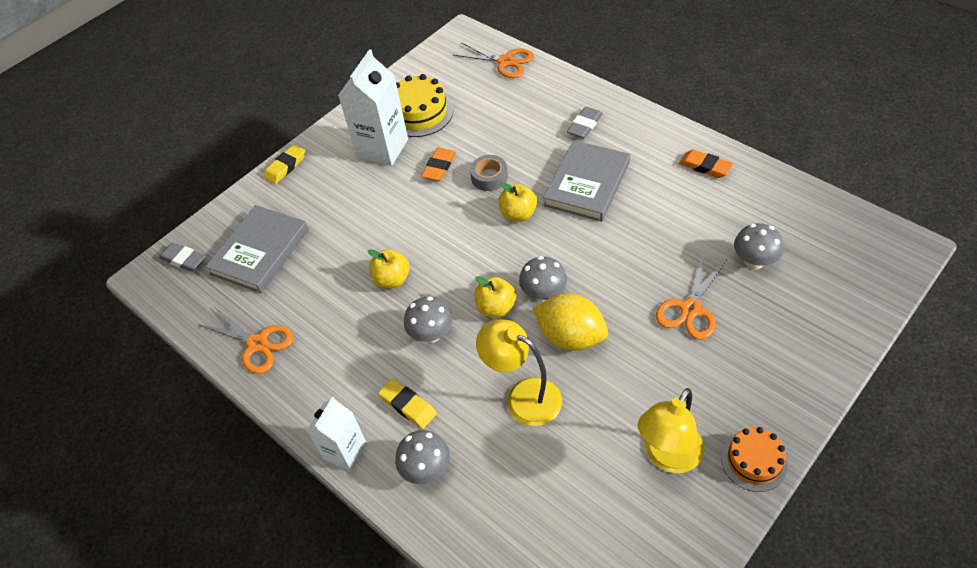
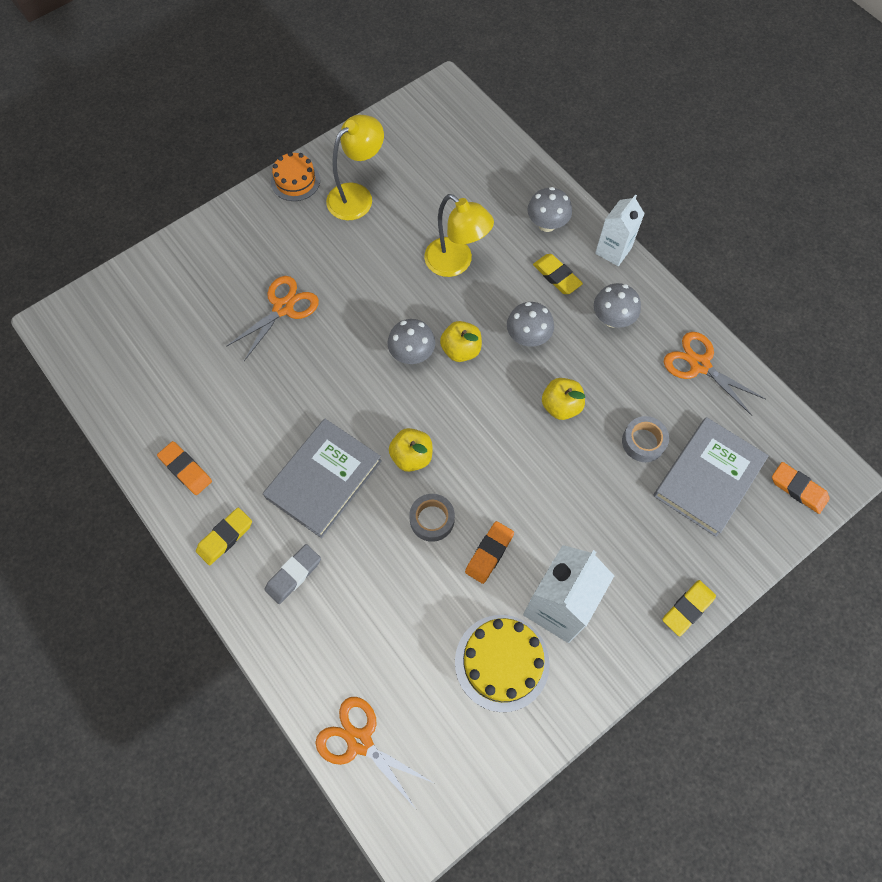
camera: 175 degrees left, 15 degrees up
grey eraser [159,242,206,272] -> orange eraser [772,462,830,514]
yellow lemon [533,293,608,351] -> none
grey mushroom [734,223,784,269] -> grey mushroom moved to [594,283,641,328]
none -> yellow eraser [196,507,252,565]
none -> grey tape [622,416,669,462]

